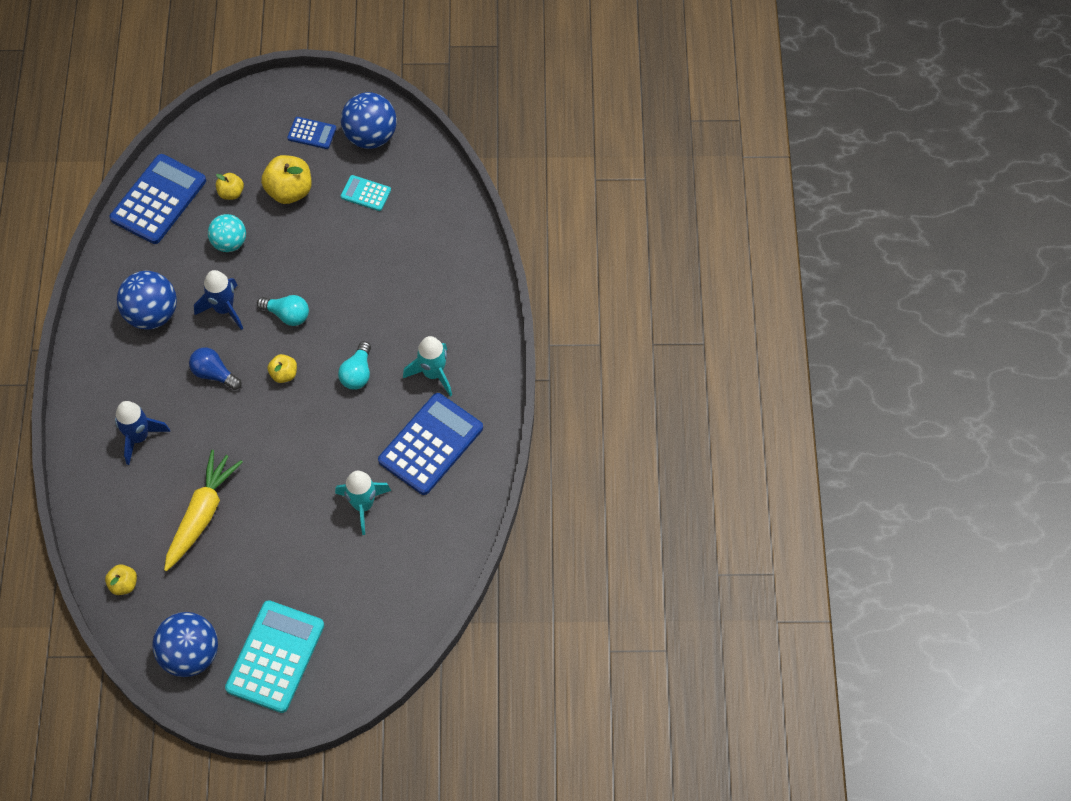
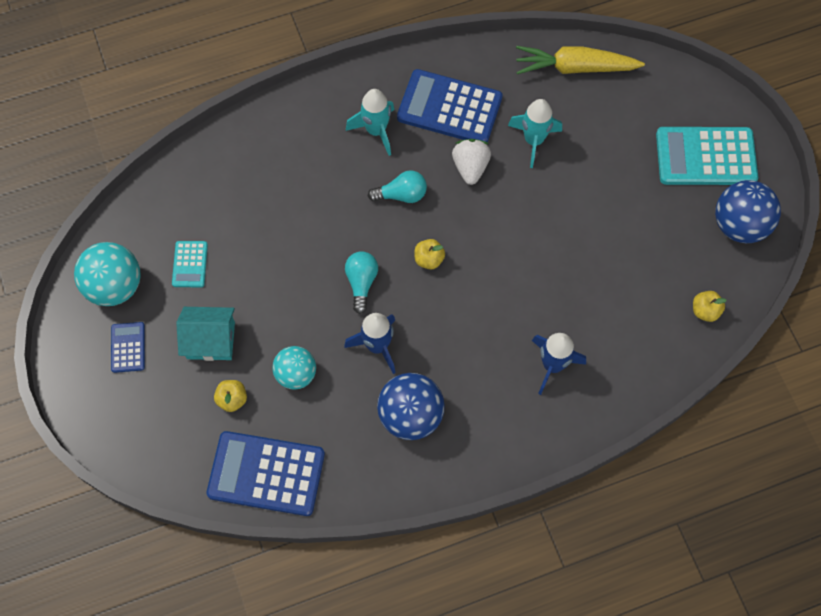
camera: 110 degrees left, 5 degrees up
yellow carrot [164,450,243,571] -> yellow carrot moved to [516,46,645,74]
blue light bulb [189,347,242,390] -> none
yellow apple [261,155,312,204] -> turquoise house [176,307,235,361]
blue ball [341,92,397,149] -> turquoise ball [74,242,141,306]
none -> white strawberry [452,139,491,185]

